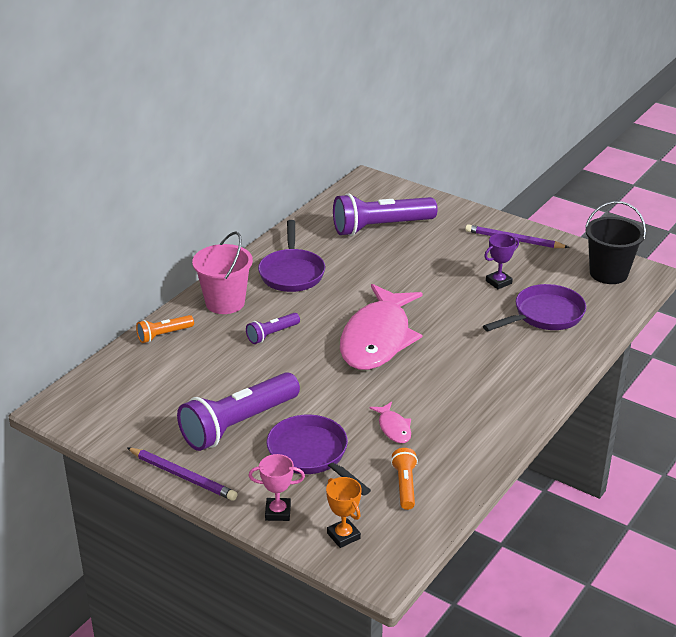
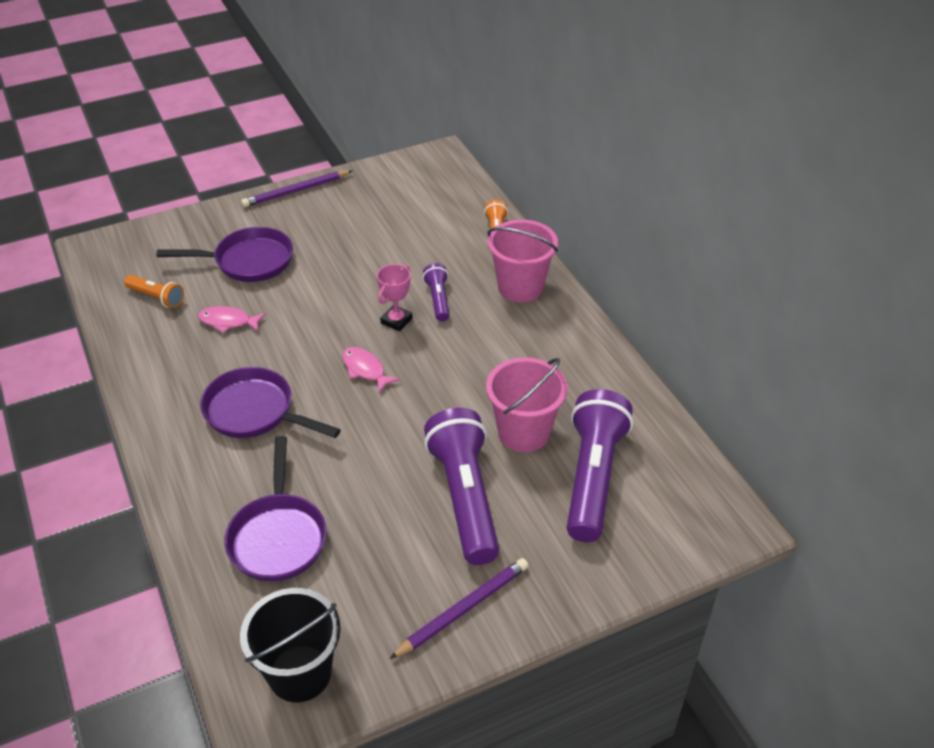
camera: 120 degrees right, 10 degrees up
purple flashlight [177,372,300,451] -> purple flashlight moved to [424,408,499,565]
pink trophy [249,454,305,521] -> pink trophy moved to [377,264,412,332]
purple pan [258,220,325,292] -> purple pan moved to [200,367,341,438]
orange trophy [326,477,362,548] -> none
pink fish [340,284,423,370] -> pink fish [342,347,400,393], size x0.40
purple trophy [484,233,519,289] -> none
none -> pink bucket [486,357,568,452]

